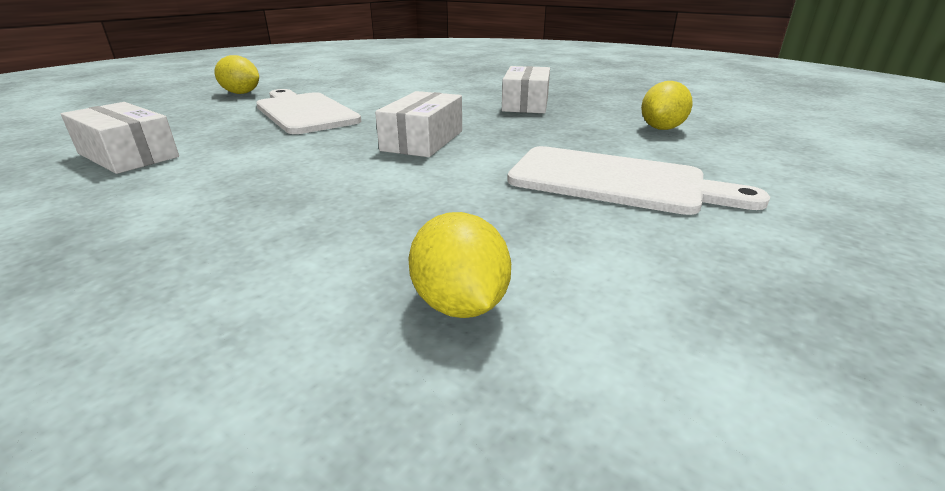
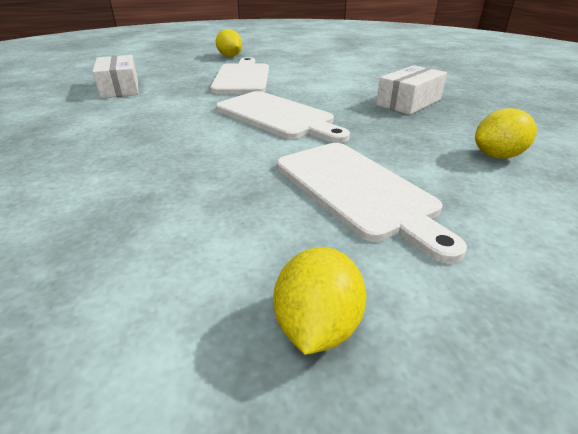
camera: 35 degrees right, 5 degrees up
white box [375,91,462,157] -> white cutting board [216,91,350,143]
yellow lemon [408,212,511,318] -> yellow lemon moved to [274,247,366,355]

